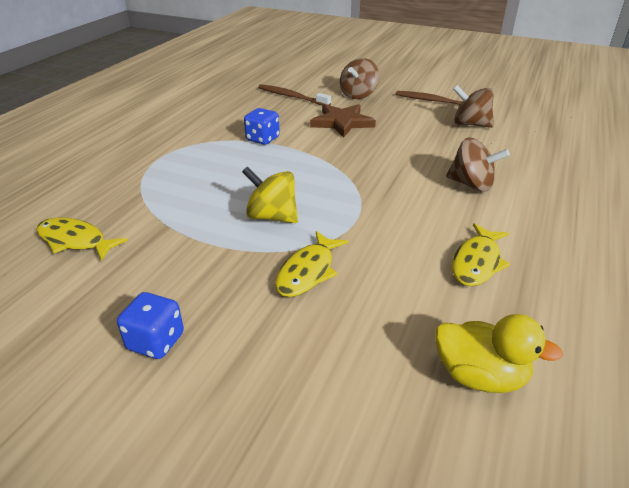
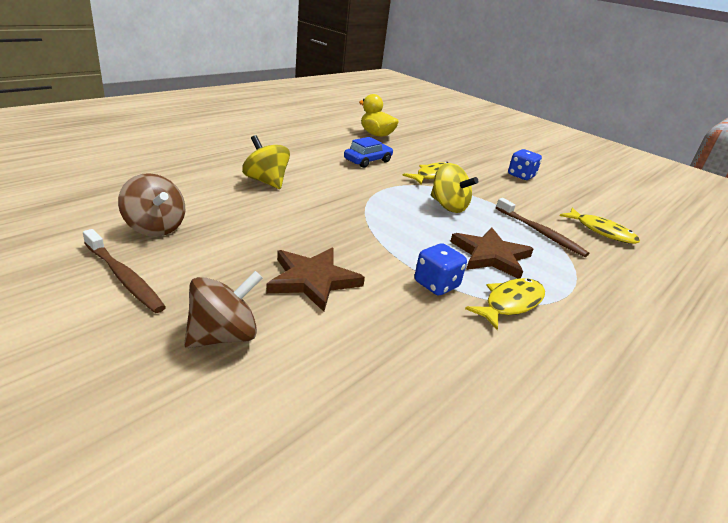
camera: 165 degrees left, 5 degrees down
brown toothbrush [258,84,331,105] -> brown toothbrush moved to [496,198,589,257]
brown spinning top [446,138,510,192] -> yellow spinning top [242,135,290,189]
yellow fish [452,223,510,286] -> yellow fish moved to [465,278,545,330]
none -> blue car [344,137,393,168]
none -> brown star [450,227,533,279]

